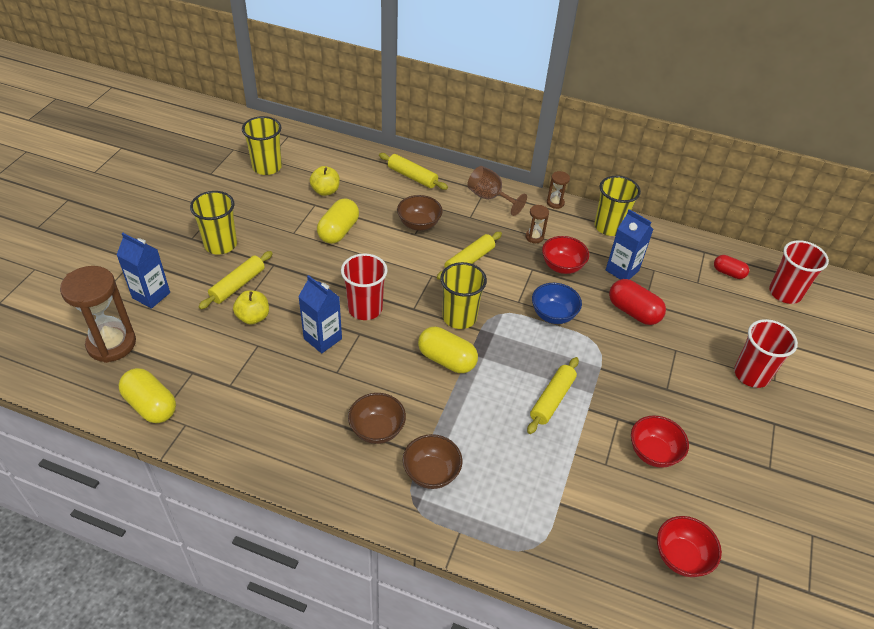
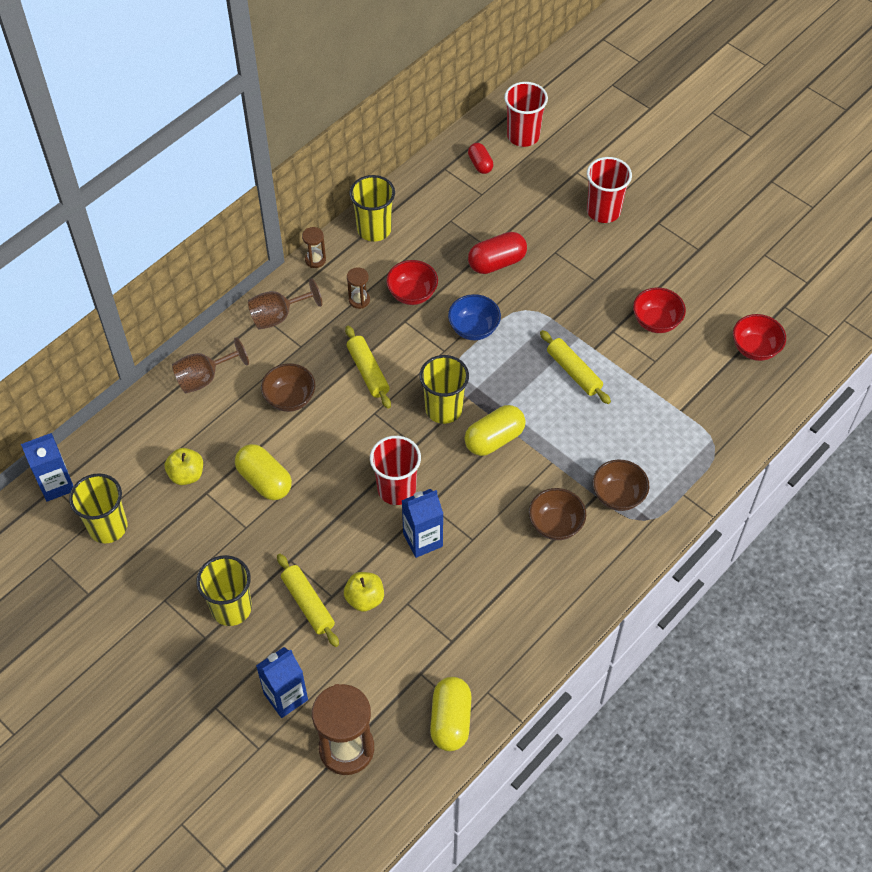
camera: 65 degrees left, 10 degrees up
yellow capsule [118,368,176,423] -> yellow capsule turned 60 degrees counterclockwise [430,677,472,751]
yellow rolling pin [379,153,448,190] -> brown goblet [172,337,249,394]
blue carton [606,209,654,280] -> blue carton moved to [21,433,73,502]
red capsule [714,255,749,279] -> red capsule turned 75 degrees counterclockwise [468,143,493,174]

